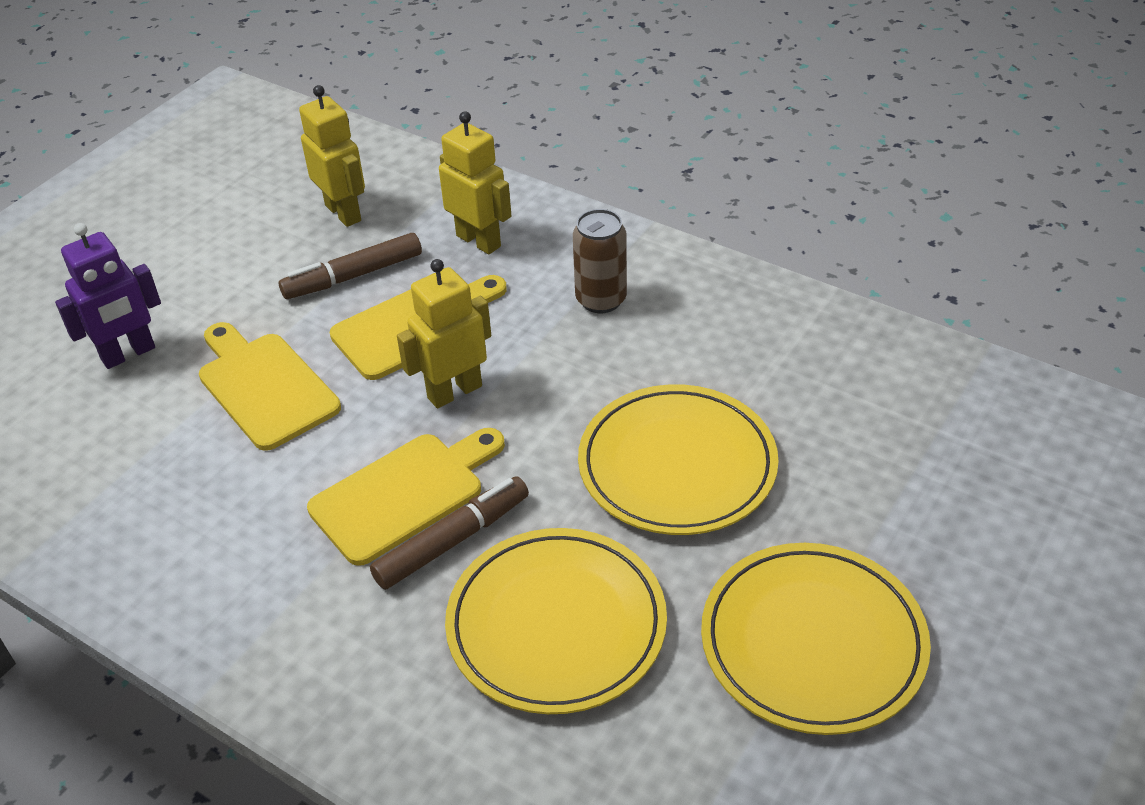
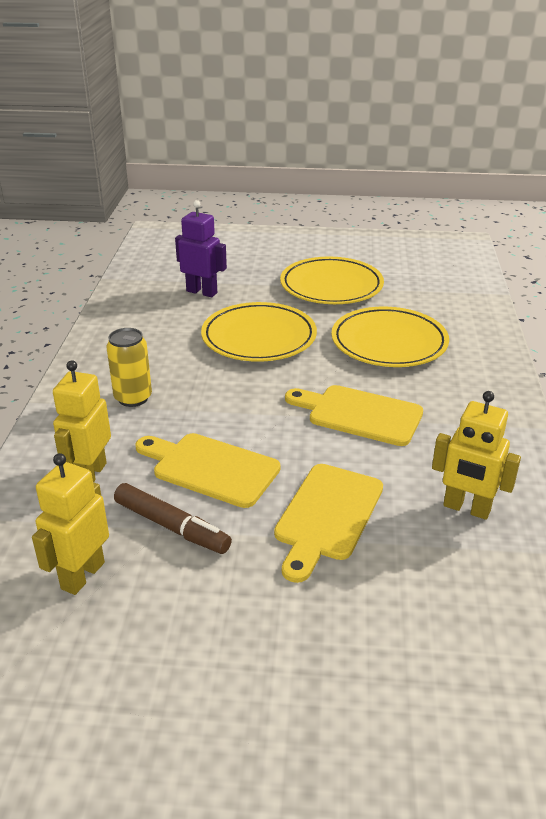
camera: 120 degrees left, 10 degrees down
purple robot [55,223,161,369] -> purple robot moved to [175,200,227,297]
brown marker [370,476,529,590] -> none
yellow robot [397,259,491,408] -> yellow robot moved to [432,391,521,520]
brown can [573,209,627,313] -> yellow can [106,328,152,407]

